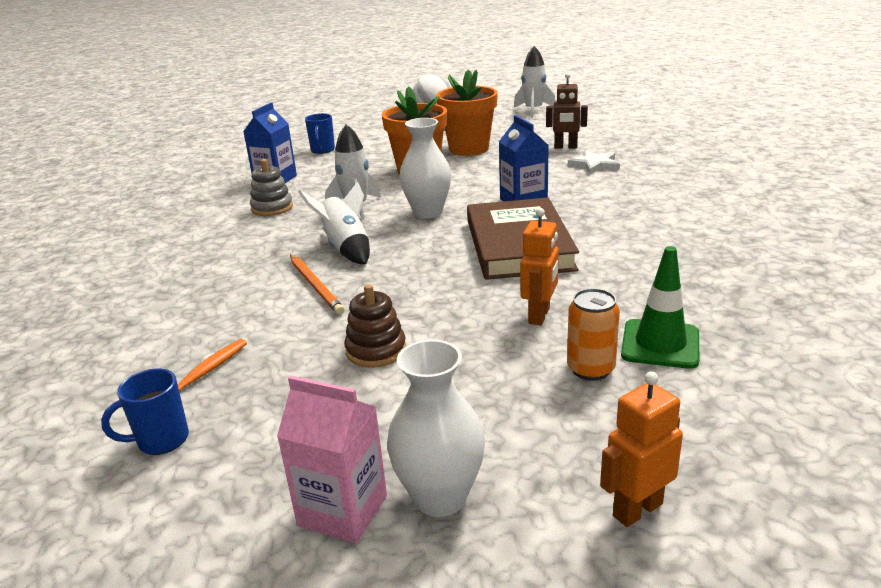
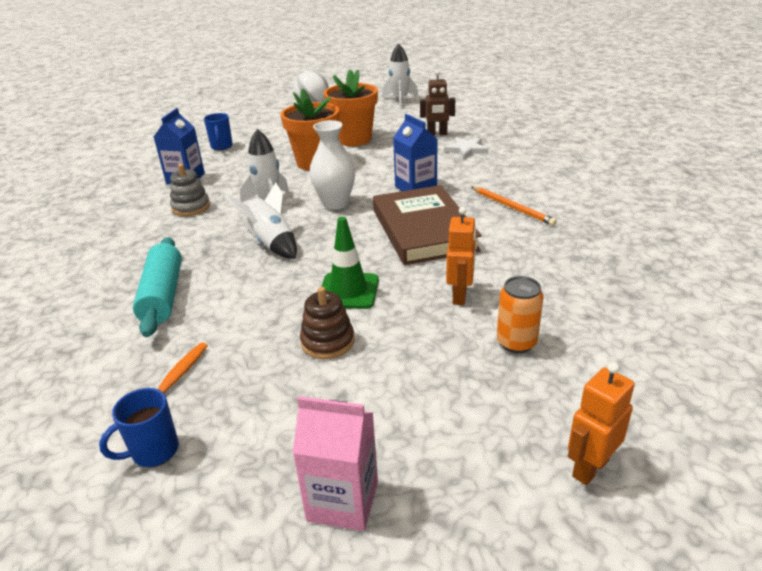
camera: 10 degrees left, 5 degrees up
orange pencil [290,254,344,315] -> orange pencil moved to [472,187,557,226]
white vase [387,339,485,517] -> none
green traffic cone [621,246,699,369] -> green traffic cone moved to [321,217,379,309]
none -> turquoise rolling pin [133,237,182,337]

